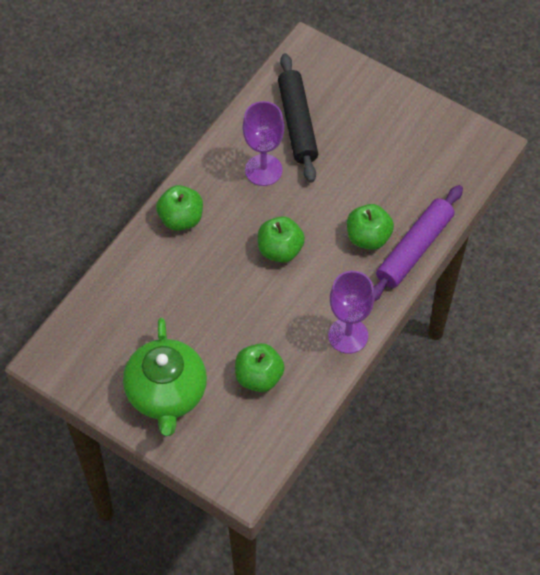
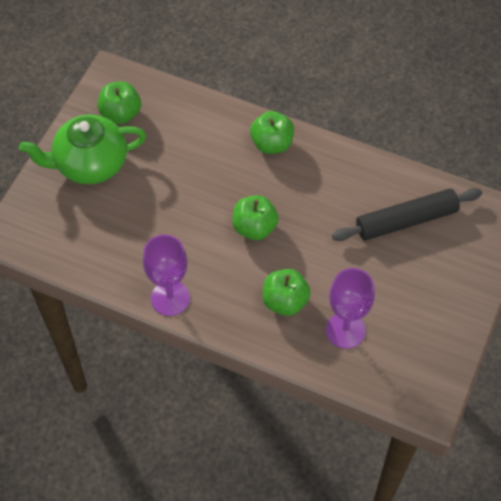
camera: 80 degrees right, 0 degrees up
green apple [235,343,285,392] -> green apple moved to [98,81,141,124]
purple goblet [243,101,284,186] -> purple goblet moved to [326,268,375,349]
purple rolling pin [373,185,463,301] -> none

